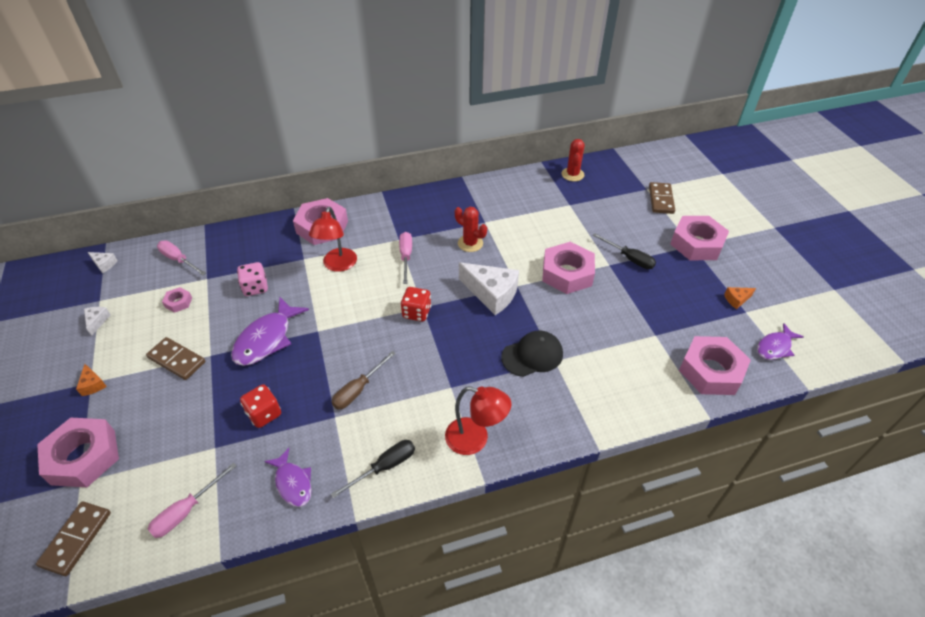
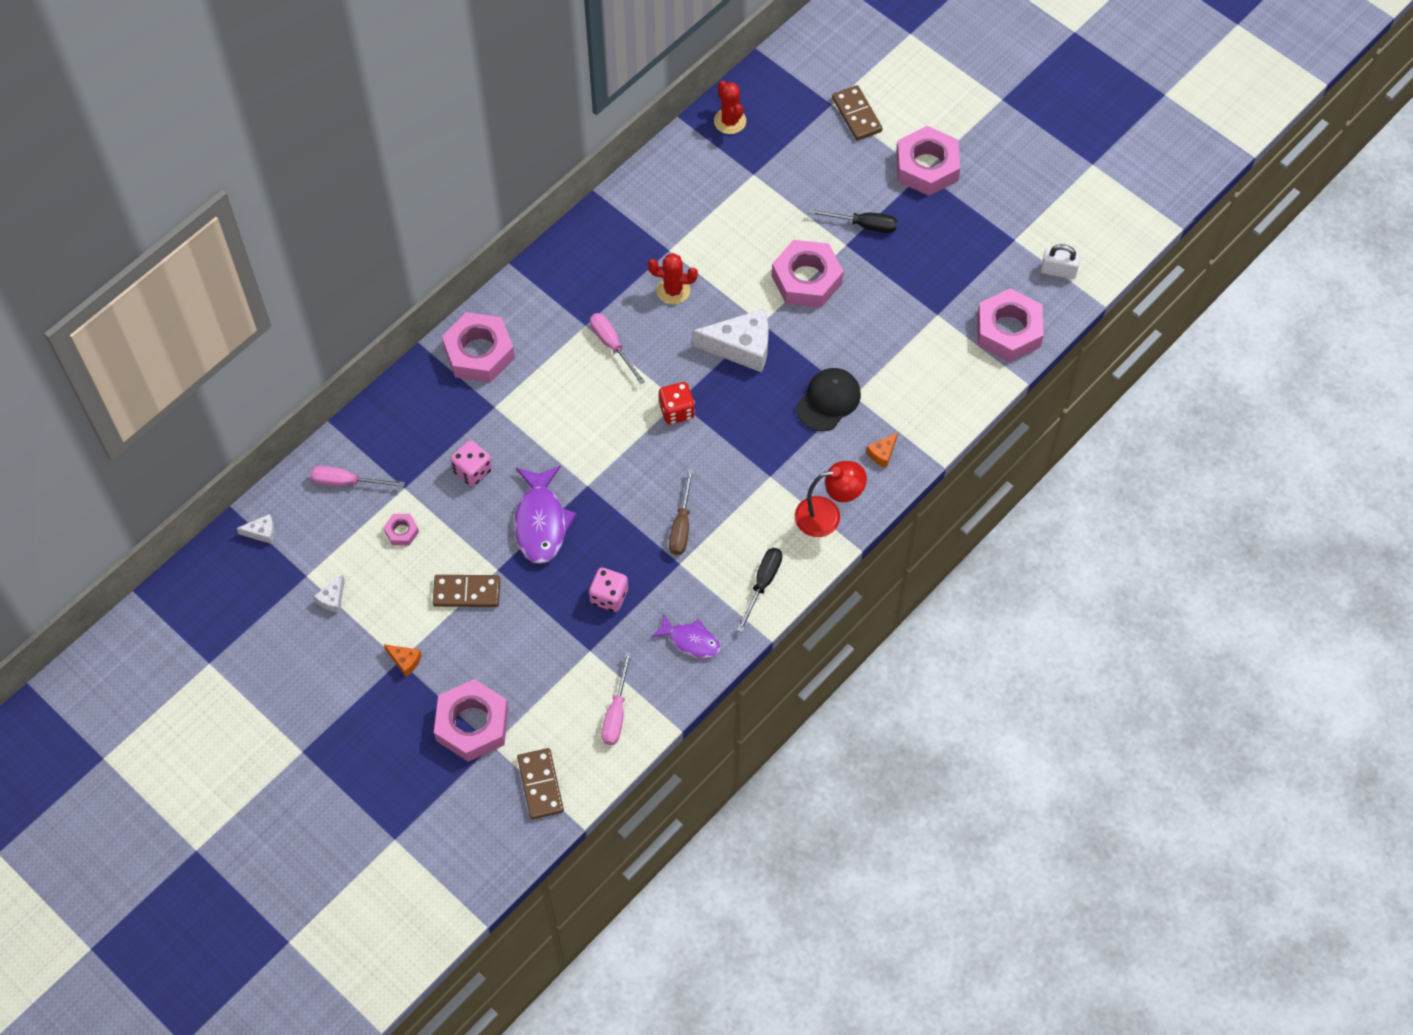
camera: 30 degrees left, 15 degrees up
white cheese [84,307,111,336] -> white cheese turned 120 degrees counterclockwise [314,574,345,613]
red dice [240,384,281,428] -> pink dice [589,568,628,612]
red lamp [309,207,357,272] -> none
orange cheese [724,287,756,309] -> orange cheese moved to [866,432,898,468]
purple fish [757,323,804,360] -> white padlock [1041,244,1080,279]

